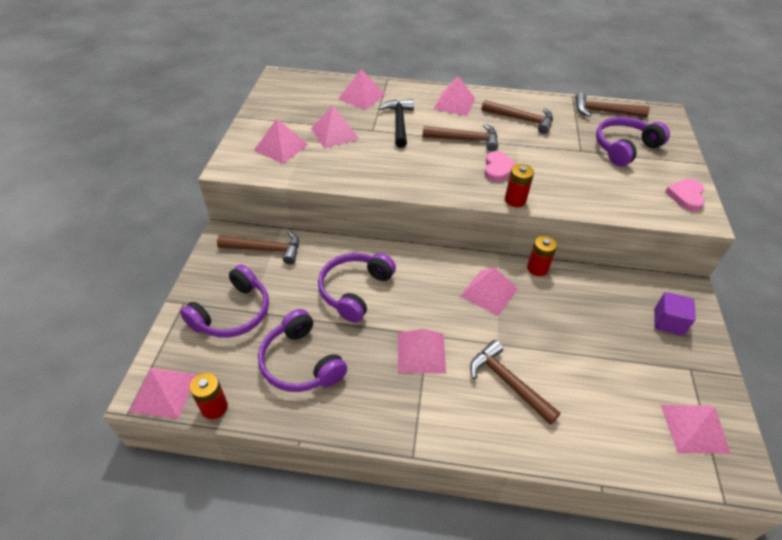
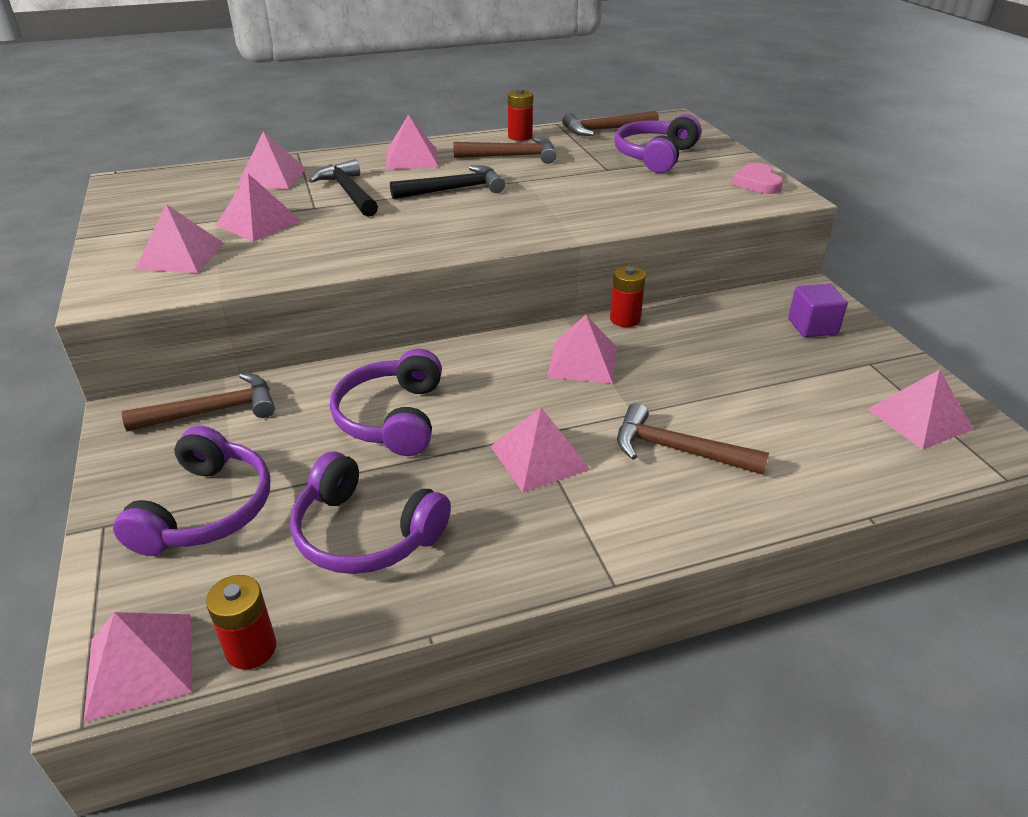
camera: 25 degrees left, 10 degrees down
brown hammer [422,124,498,151] -> black hammer [390,165,505,199]
pink heart [485,151,516,182] -> none
red battery [505,164,534,207] -> red battery moved to [508,89,533,141]

